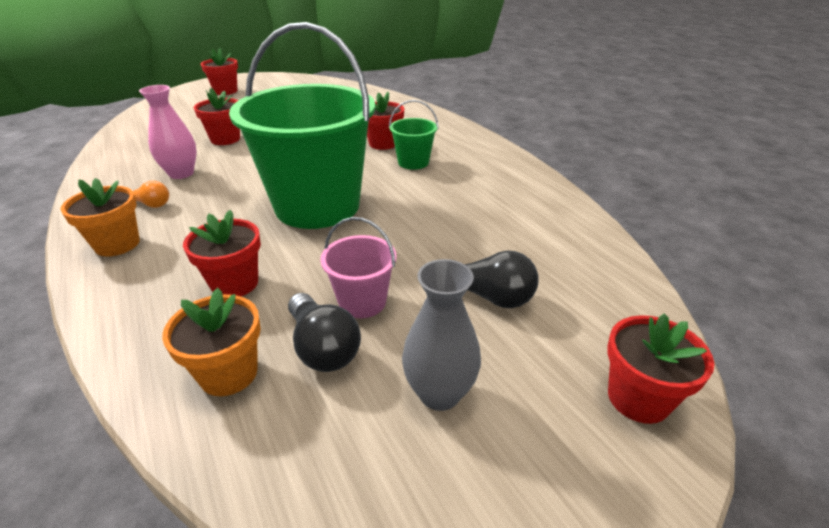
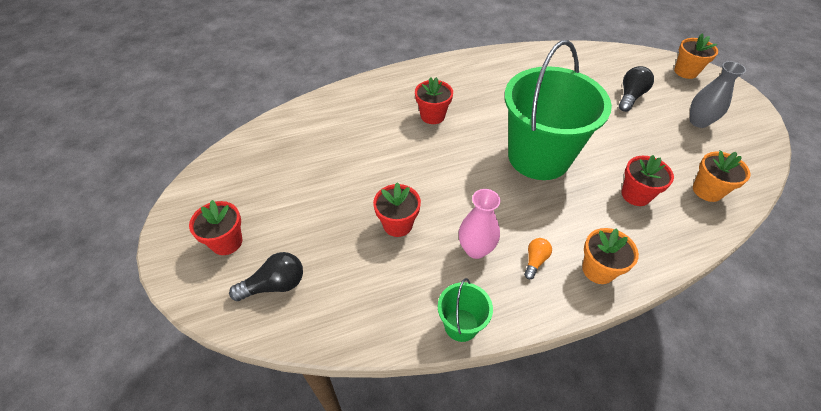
camera: 80 degrees left, 15 degrees up
black light bulb [288,293,361,372] -> black light bulb moved to [229,252,303,301]
pink bucket [320,217,397,318] -> none
green bucket [389,100,438,170] -> green bucket moved to [438,278,493,342]
red flower pot [607,314,714,424] -> orange flower pot [674,33,718,79]

